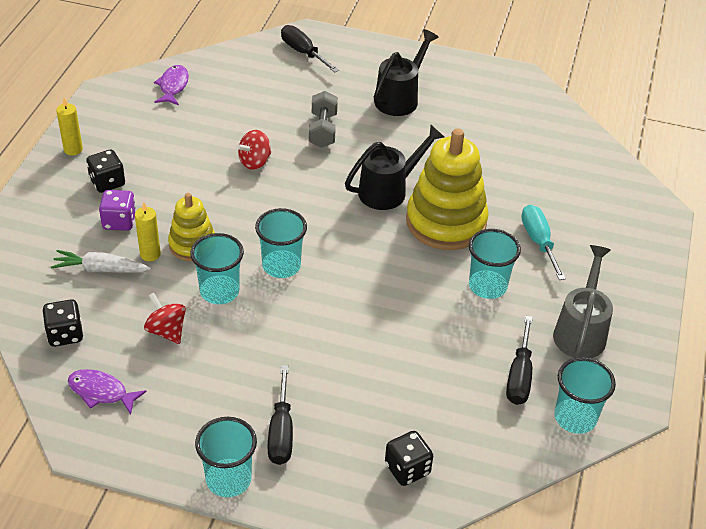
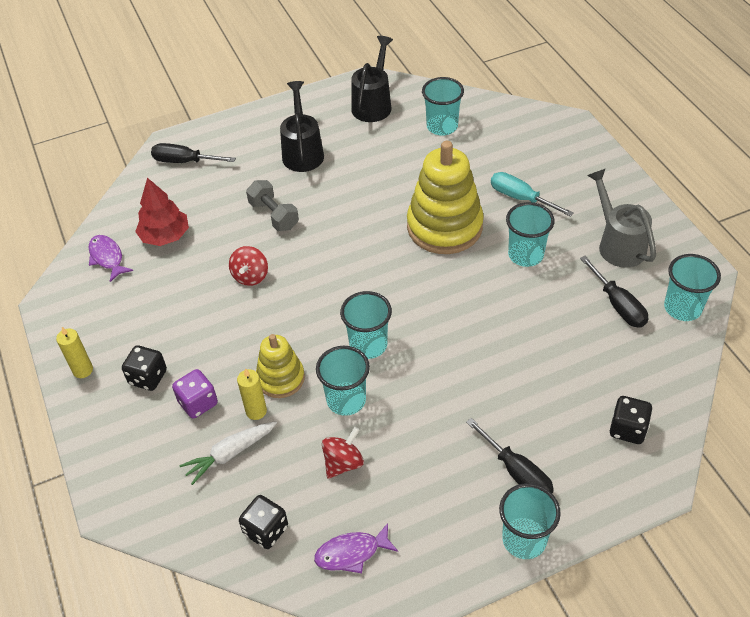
camera: 35 degrees left, 5 degrees up
red spinning top [144,293,186,344] -> red spinning top turned 120 degrees clockwise [322,427,364,479]
black watering can [345,125,444,210] -> black watering can moved to [351,36,393,122]
none -> red tree [135,178,189,246]
none -> turquoise cup [422,77,464,136]

